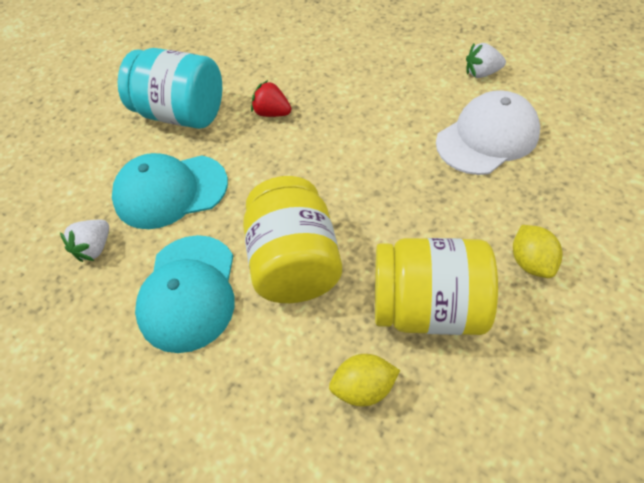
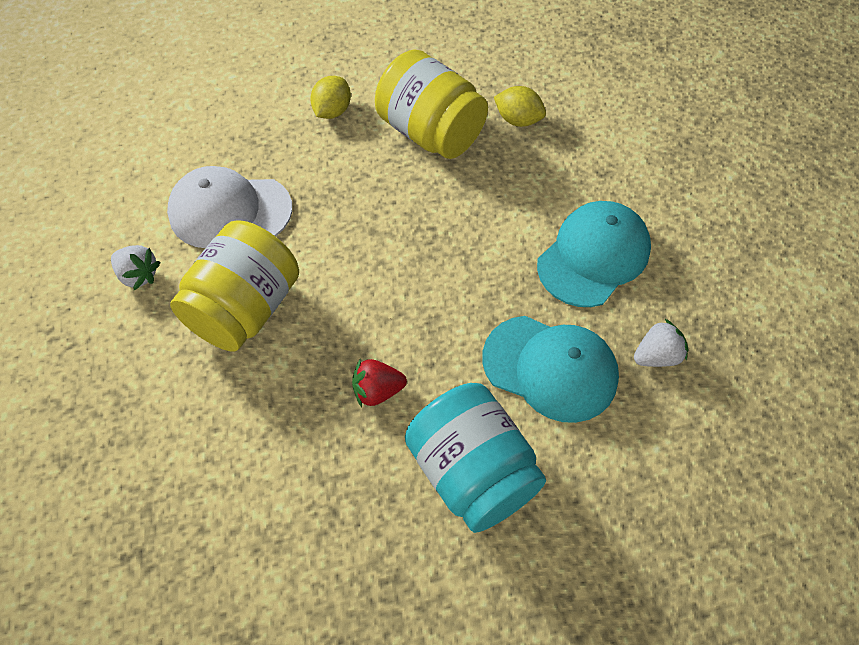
camera: 145 degrees left, 5 degrees up
yellow jar [243,176,342,303] -> yellow jar moved to [170,221,299,352]
red strawberry [251,80,291,117] -> red strawberry turned 105 degrees clockwise [352,358,407,407]

